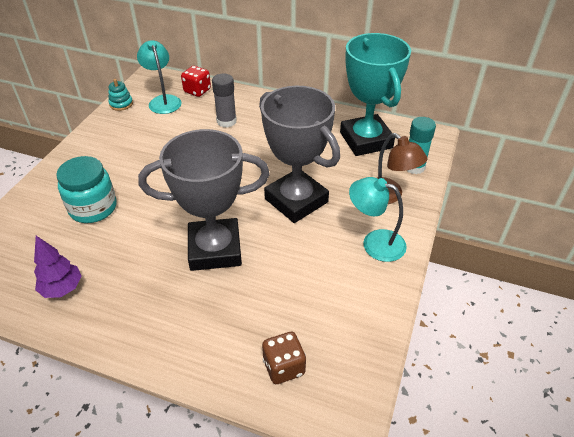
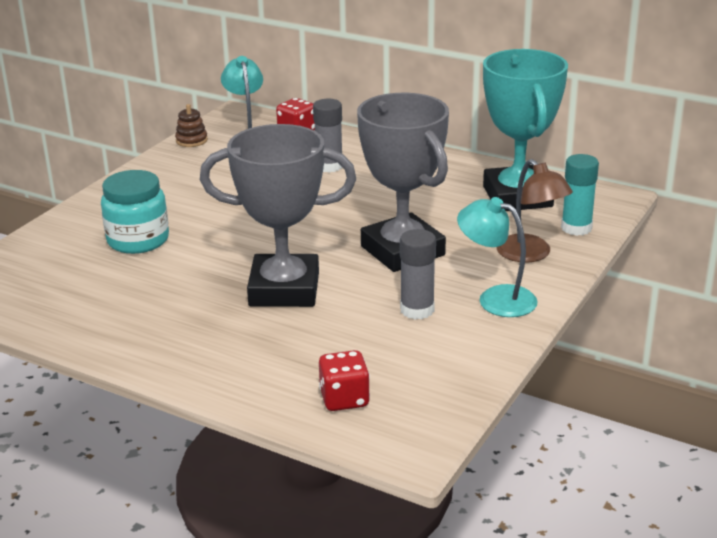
camera: 10 degrees right, 15 degrees down
purple tree [34,236,82,298] -> none
turquoise stacking toy [108,79,133,111] -> brown stacking toy [175,104,208,147]
brown dice [262,332,306,384] -> red dice [319,350,370,411]
none -> grey glue stick [400,229,436,320]

